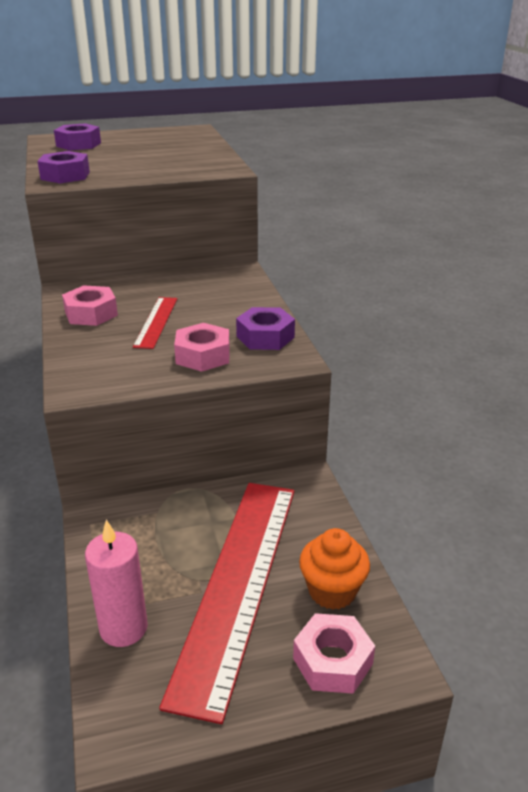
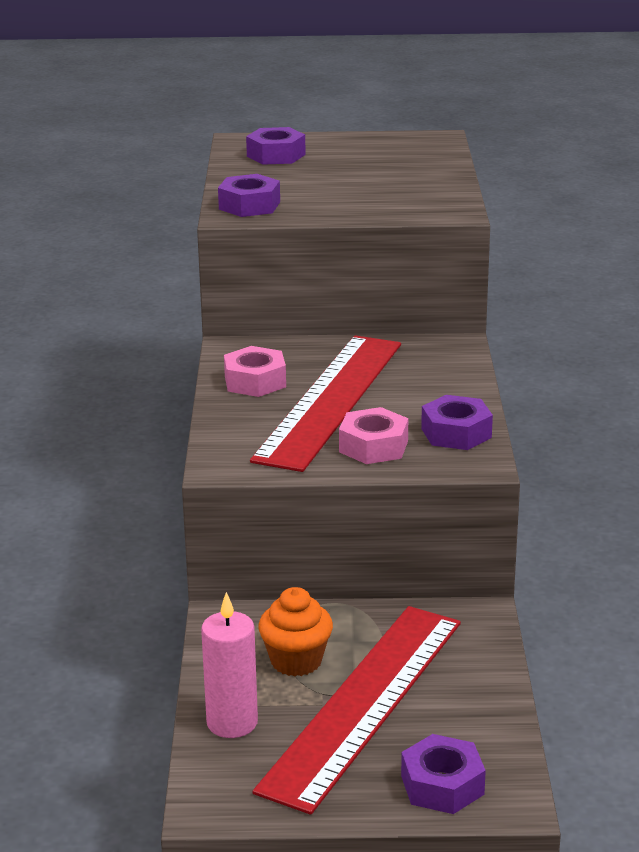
camera: 15 degrees right, 5 degrees down
red ruler [133,297,177,349] -> red ruler [250,335,401,472], size x2.16
pink nut [293,613,375,694] -> purple nut [401,734,486,814]
orange cupcake [299,528,370,610] -> orange cupcake moved to [259,587,333,676]

